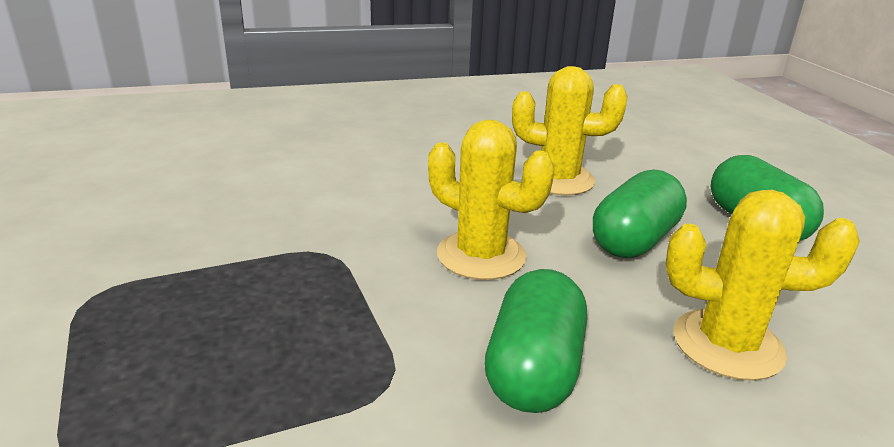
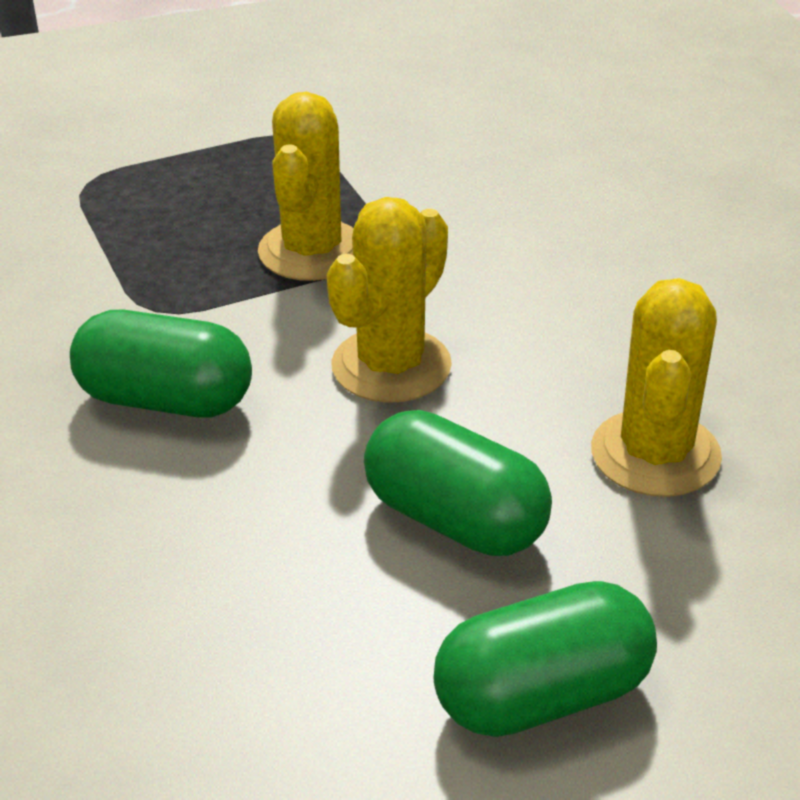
camera: 90 degrees right, 10 degrees up
yellow cactus [666,190,860,381] -> yellow cactus moved to [258,92,354,281]

